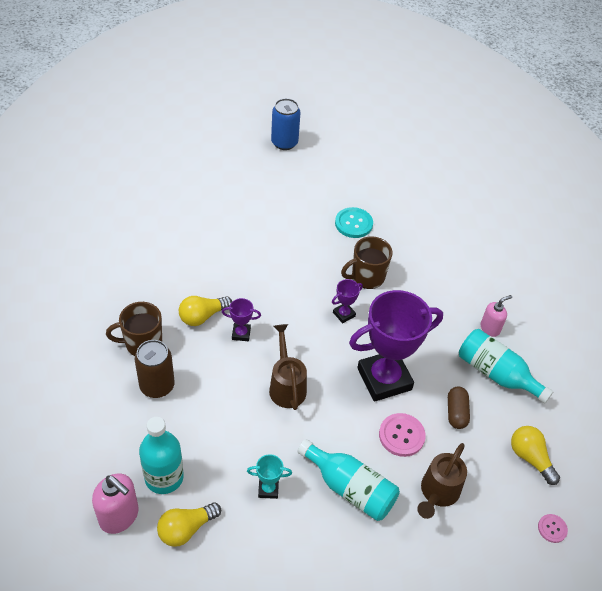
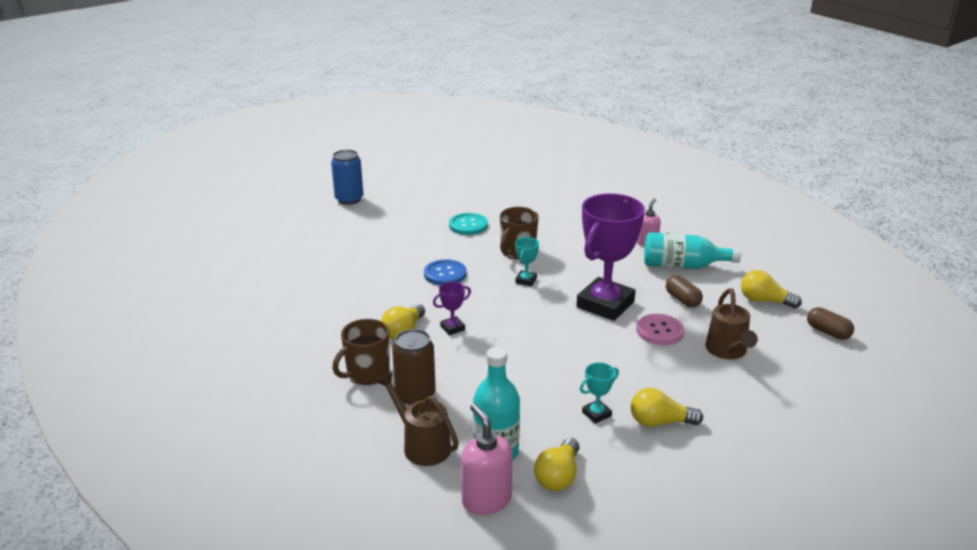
camera: 30 degrees left, 20 degrees down
pink soap dispenser [92,474,139,534] -> pink soap dispenser turned 120 degrees counterclockwise [461,404,512,515]
brown watering can [269,324,307,410] -> brown watering can moved to [376,372,459,466]
turquoise bottle [297,439,400,521] -> none
purple trophy [332,279,363,323] -> turquoise trophy [515,237,539,286]
pink button [538,514,568,543] -> brown capsule [807,307,854,340]
none -> blue button [424,259,467,285]
none -> yellow light bulb [631,388,703,427]

